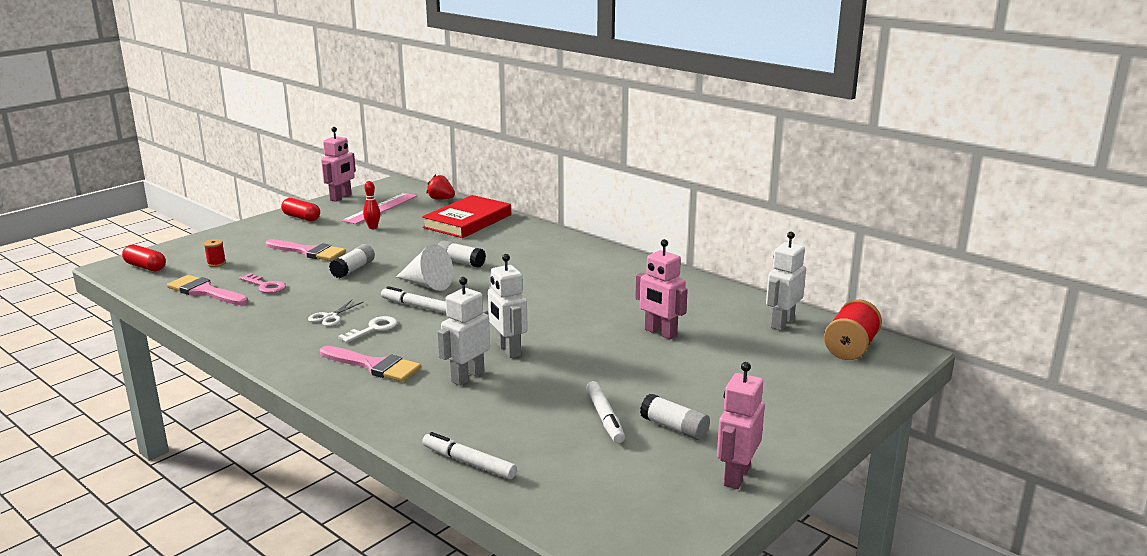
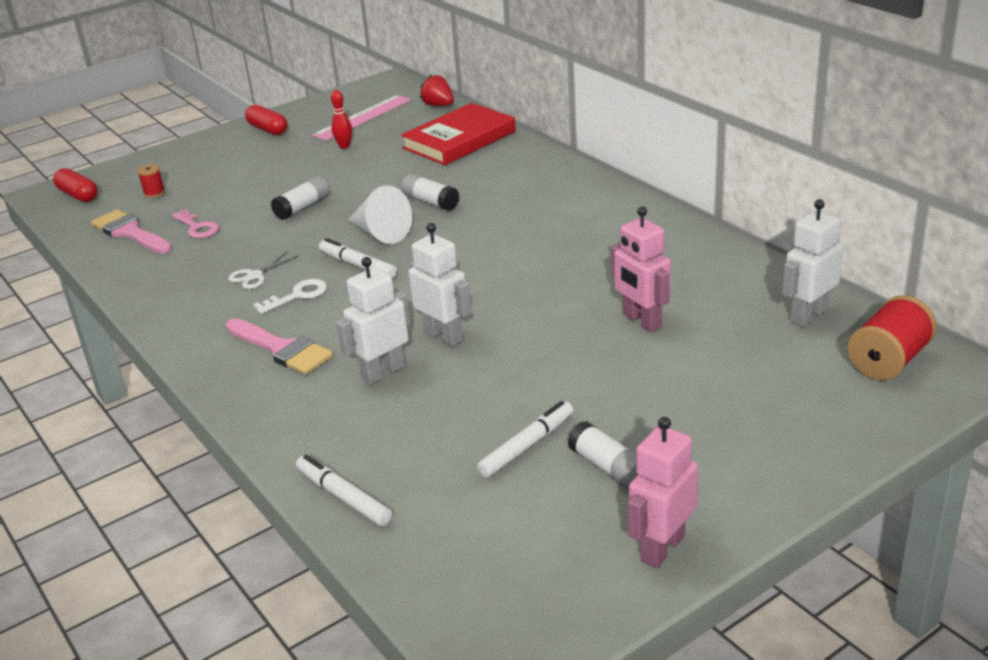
camera: 15 degrees right, 10 degrees up
pink brush [266,239,346,261] -> none
pink robot [321,127,356,202] -> none
white robot [488,254,528,358] -> white robot turned 150 degrees clockwise [408,223,472,347]
white marker [586,381,625,443] -> white marker turned 135 degrees counterclockwise [477,401,573,478]

